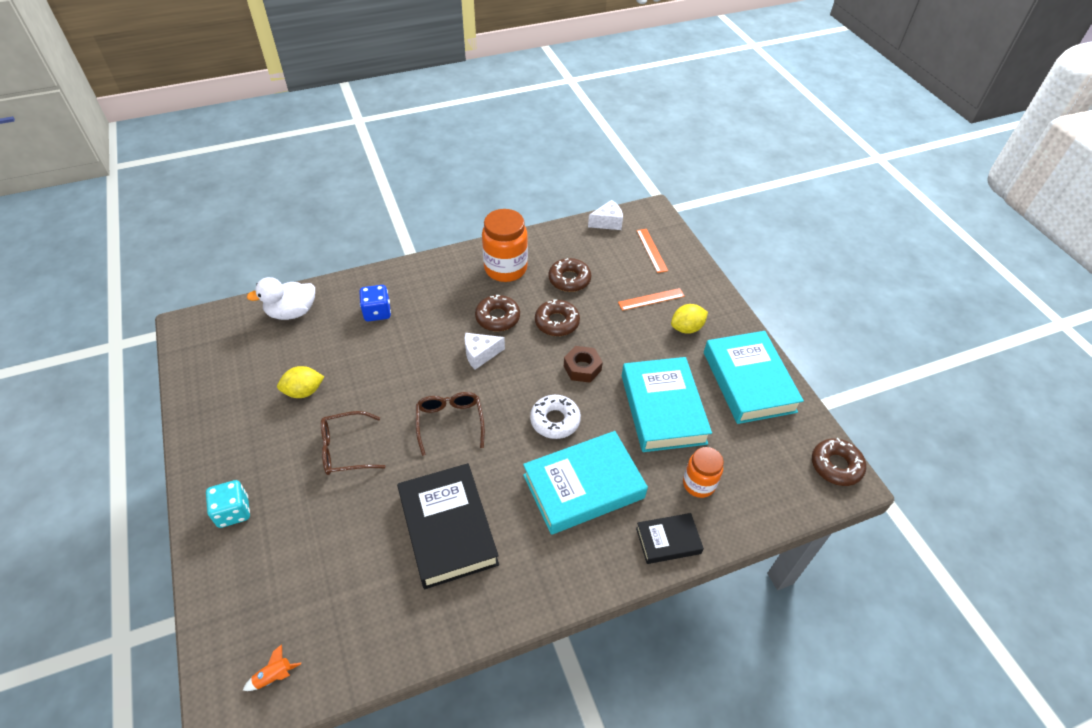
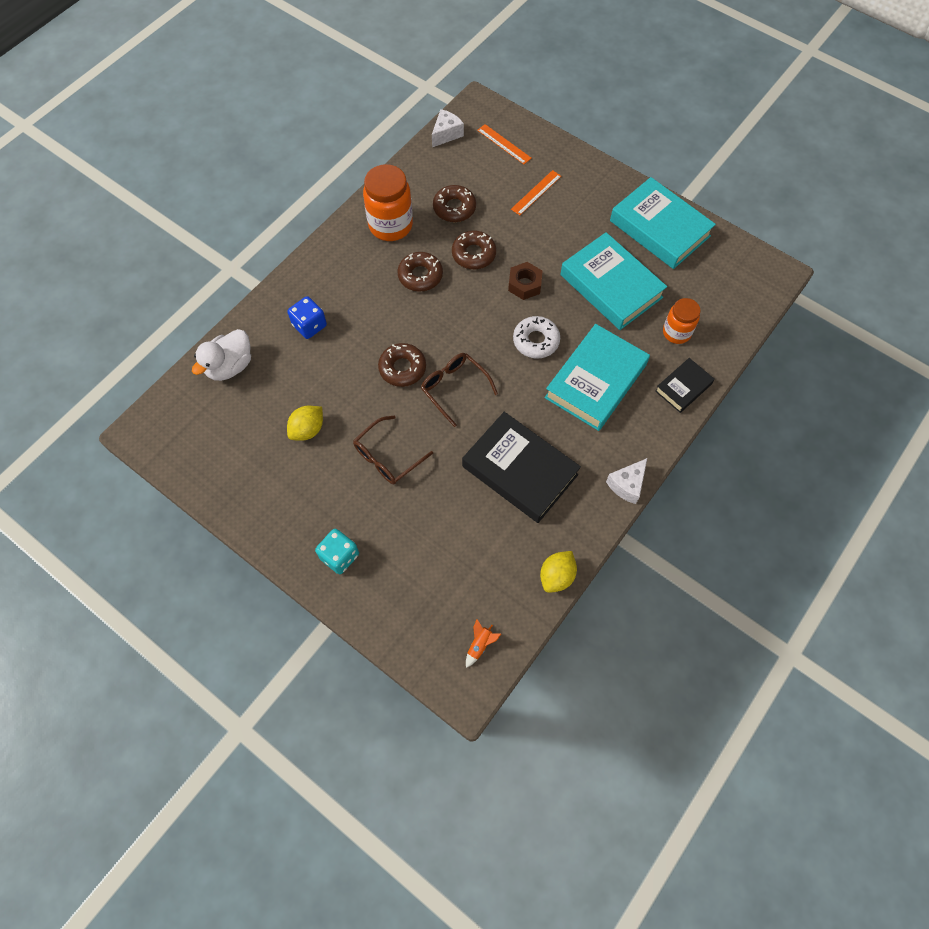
camera: 30 degrees left, 15 degrees up
white cheese [465,333,505,370] -> white cheese moved to [606,458,647,504]
yellow lemon [671,304,708,334] -> yellow lemon moved to [540,551,577,593]
brown donut [812,438,866,486] -> brown donut moved to [378,343,426,387]

